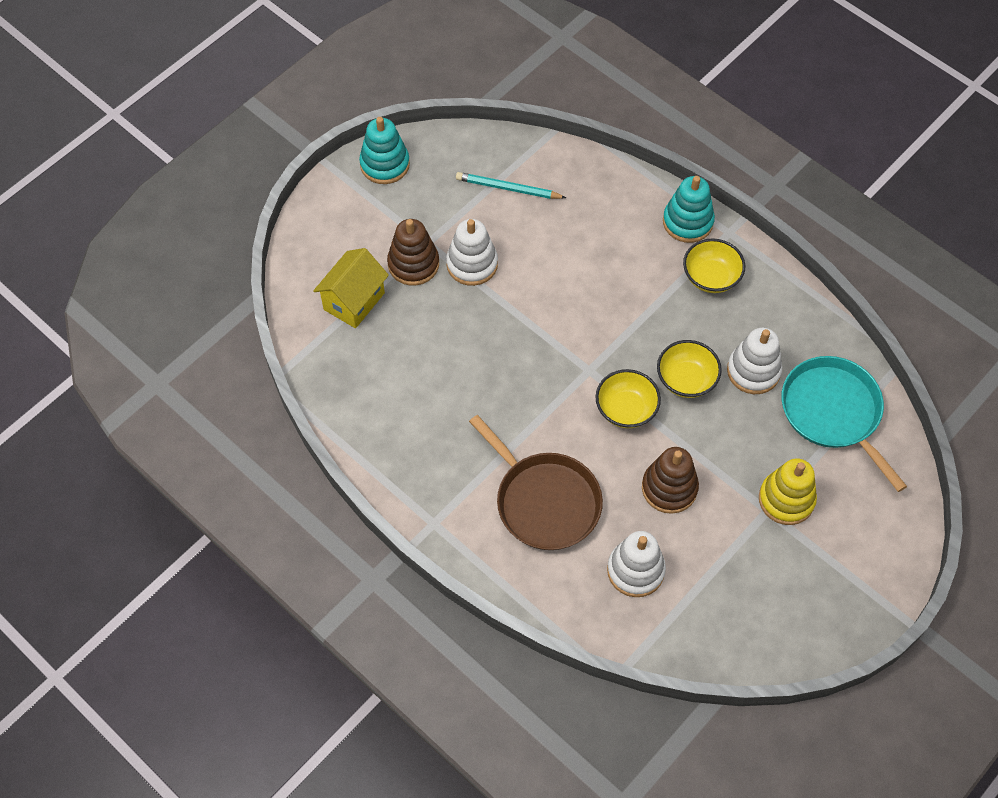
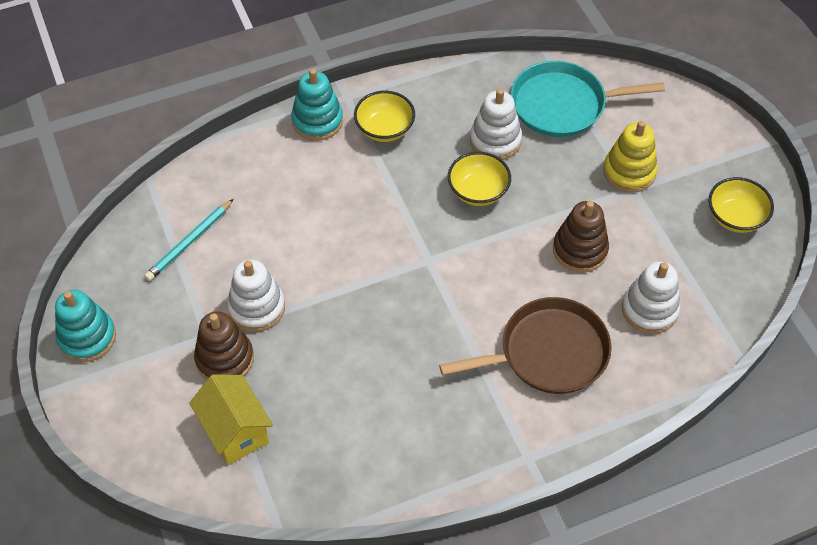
camera: 65 degrees left, 5 degrees down
yellow bowl [595,369,661,428] -> yellow bowl moved to [709,177,774,233]

